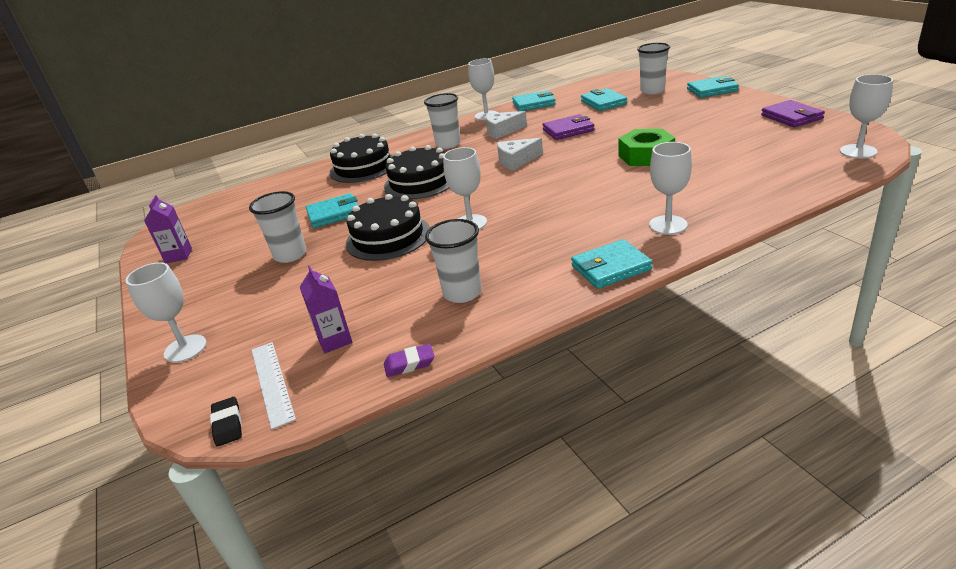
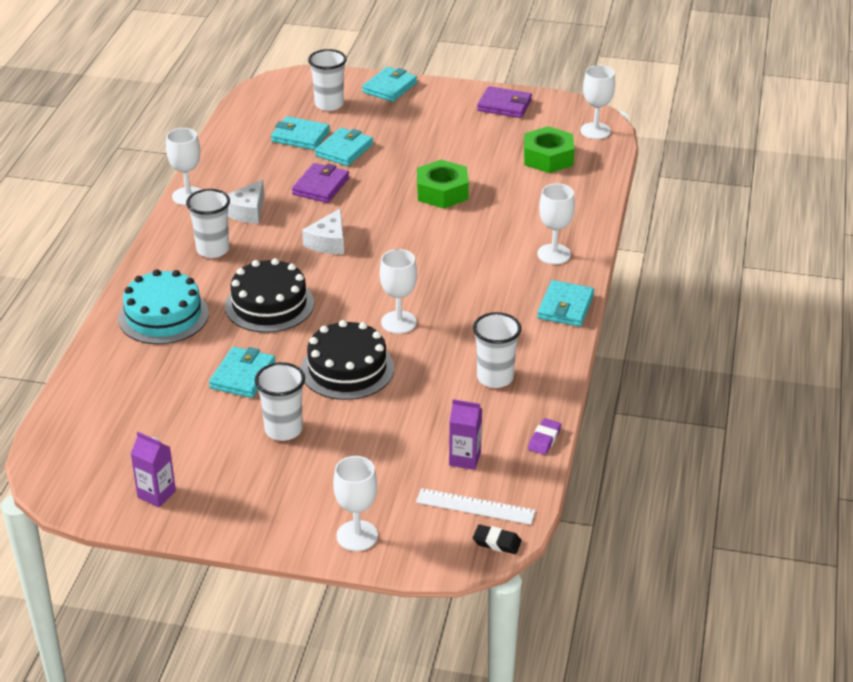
camera: 55 degrees left, 5 degrees up
black cake [329,134,393,183] -> turquoise cake [118,269,209,344]
turquoise wallet [512,90,556,111] -> turquoise wallet moved to [315,128,373,166]
none -> green nut [524,126,574,173]

